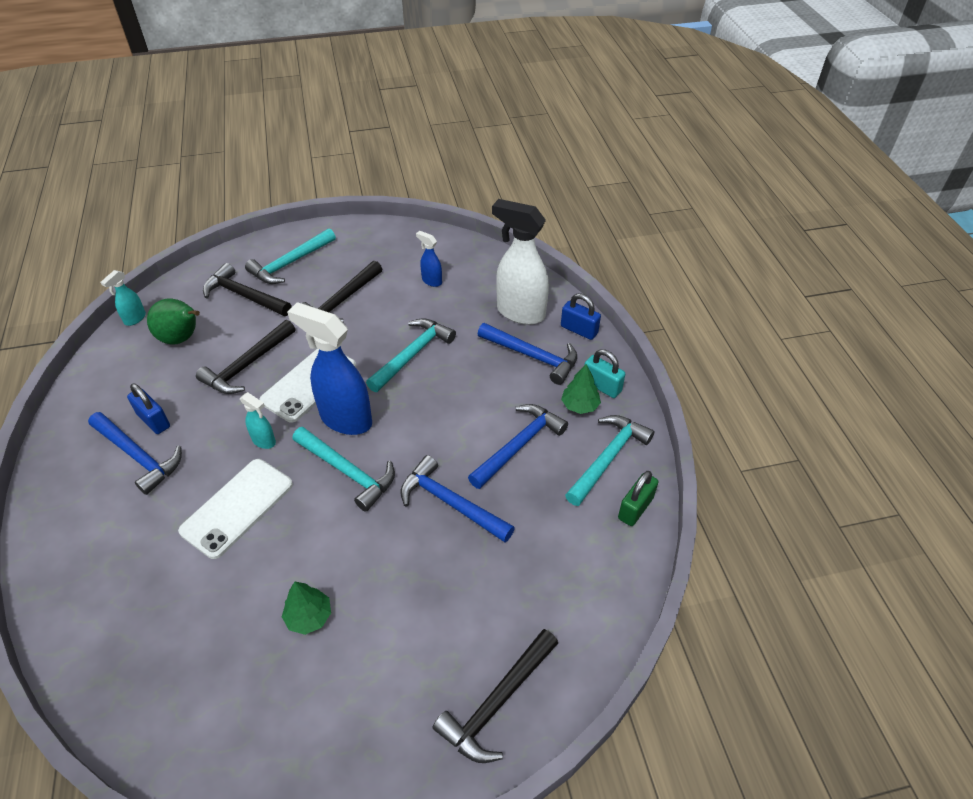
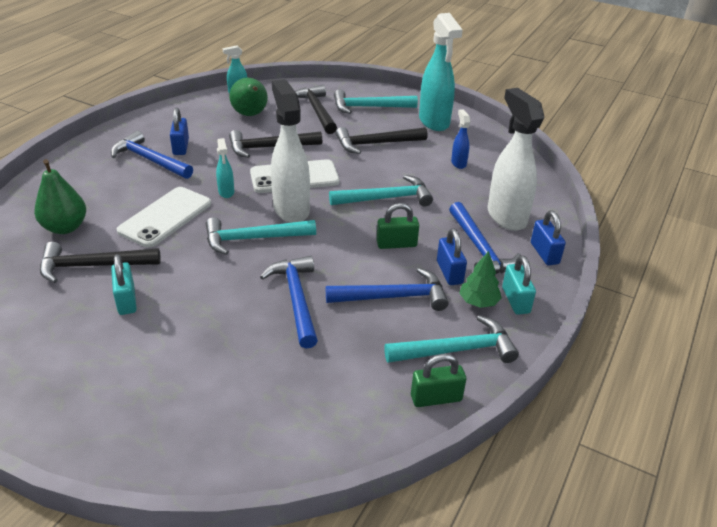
camera: 40 degrees right, 10 degrees down
blue hammer [88,412,182,495] -> blue hammer turned 135 degrees clockwise [111,131,193,179]
white phone [178,459,293,559] -> white phone turned 45 degrees counterclockwise [117,187,211,248]
green tree [282,582,331,635] -> turquoise padlock [111,254,137,315]
blue spray bottle [287,302,372,435] -> white spray bottle [271,79,310,223]
turquoise hammer [293,427,395,512] -> turquoise hammer turned 90 degrees clockwise [206,217,316,255]
black hammer [432,629,558,763] -> black hammer moved to [40,242,161,283]
none -> green pear [34,159,86,234]
none -> green padlock [377,203,419,249]
none -> turquoise spray bottle [419,13,463,131]
none -> blue padlock [437,228,467,285]

